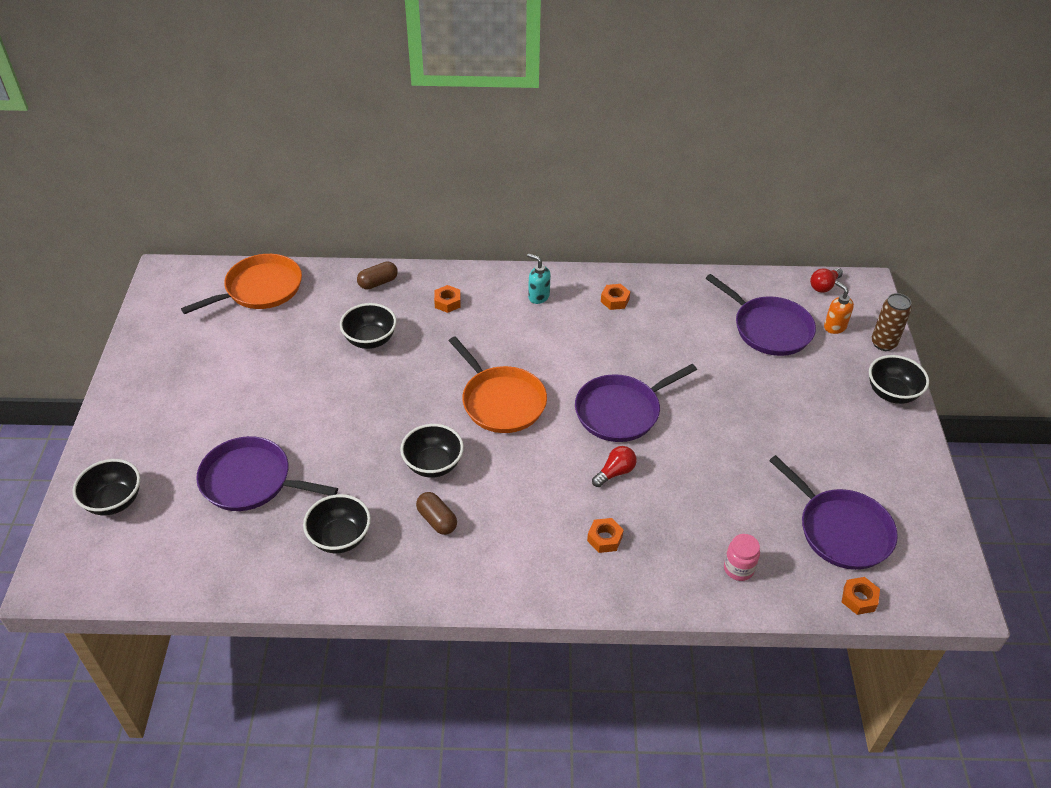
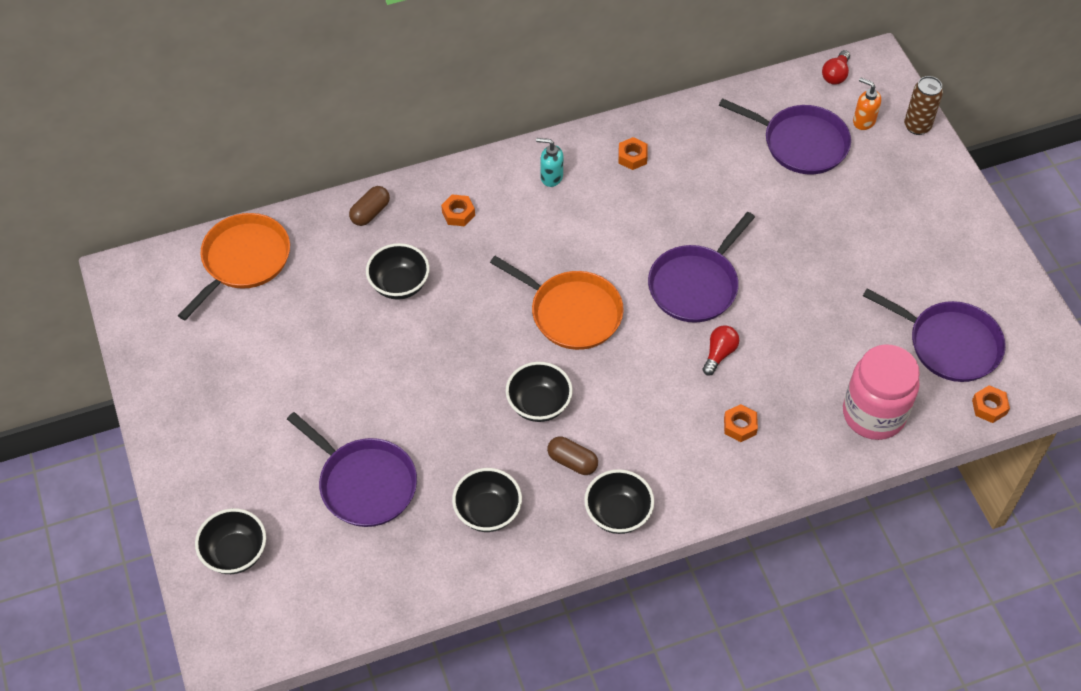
camera: 20 degrees left, 10 degrees up
purple pan [196,436,338,511] -> purple pan turned 135 degrees counterclockwise [287,412,417,527]
pink jar [724,534,760,581] -> pink jar [843,344,920,440], size x2.09
black bowl [869,355,929,404] -> black bowl moved to [584,469,654,534]

